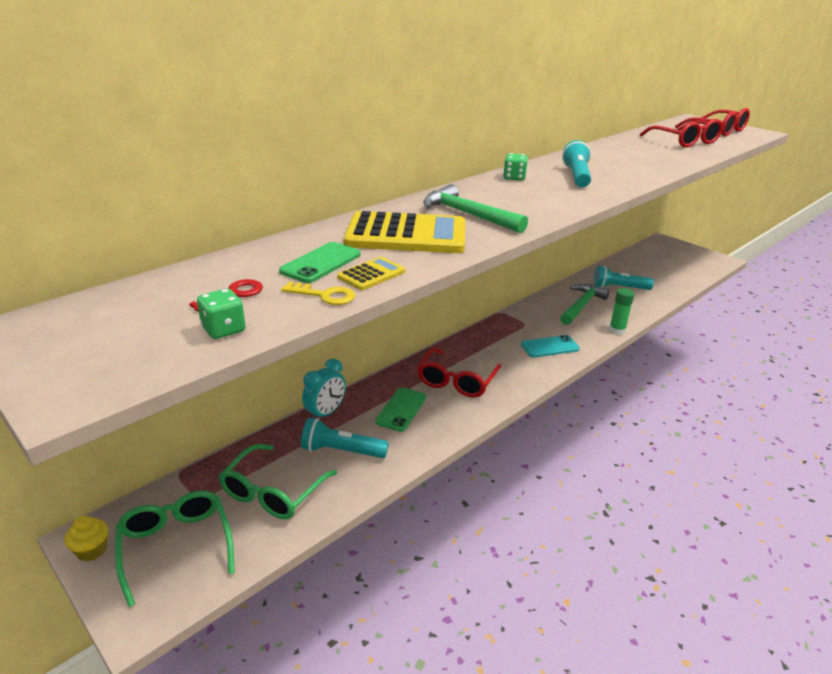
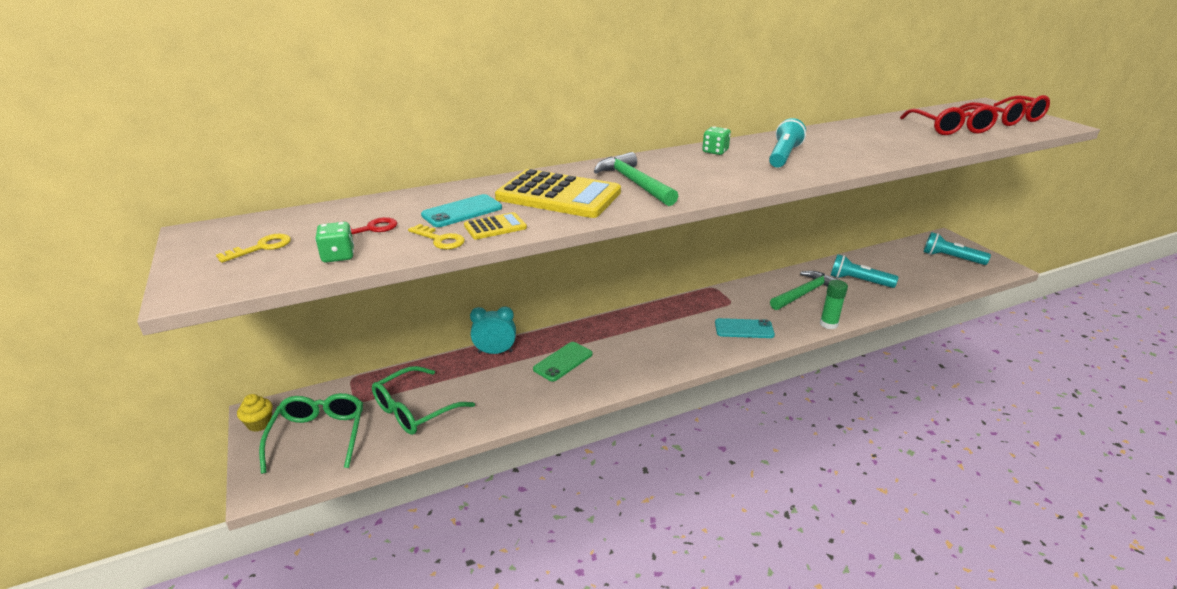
camera: 20 degrees right, 0 degrees up
green phone [279,242,360,283] -> turquoise phone [421,194,502,227]
turquoise flashlight [301,418,389,458] -> turquoise flashlight moved to [923,232,991,265]
turquoise clock [302,359,346,419] -> turquoise clock turned 150 degrees counterclockwise [470,306,516,354]
red glasses [417,348,501,398] -> none
none -> yellow key [216,234,291,263]

